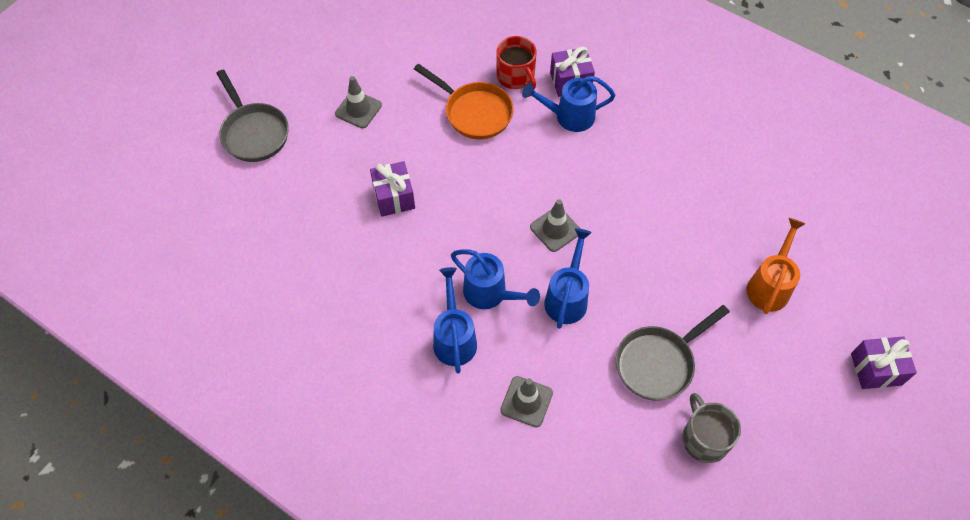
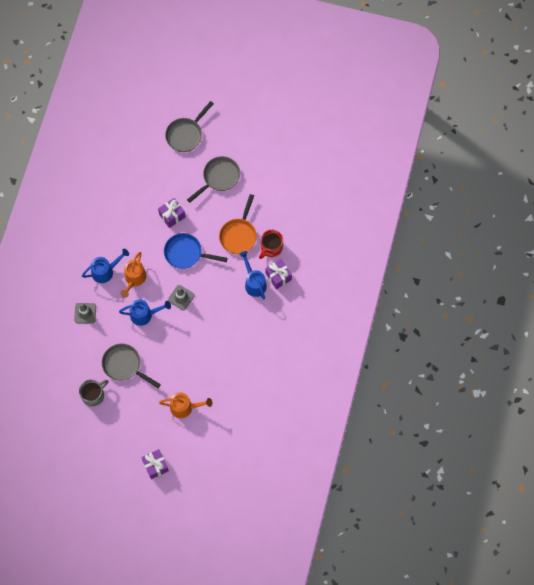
camera: 70 degrees right, 10 degrees up
grey traffic cone [335,76,382,128] -> grey pan [187,156,240,203]
blue watering can [451,249,540,309] -> orange watering can [120,252,146,298]
none -> blue pan [164,233,228,269]

